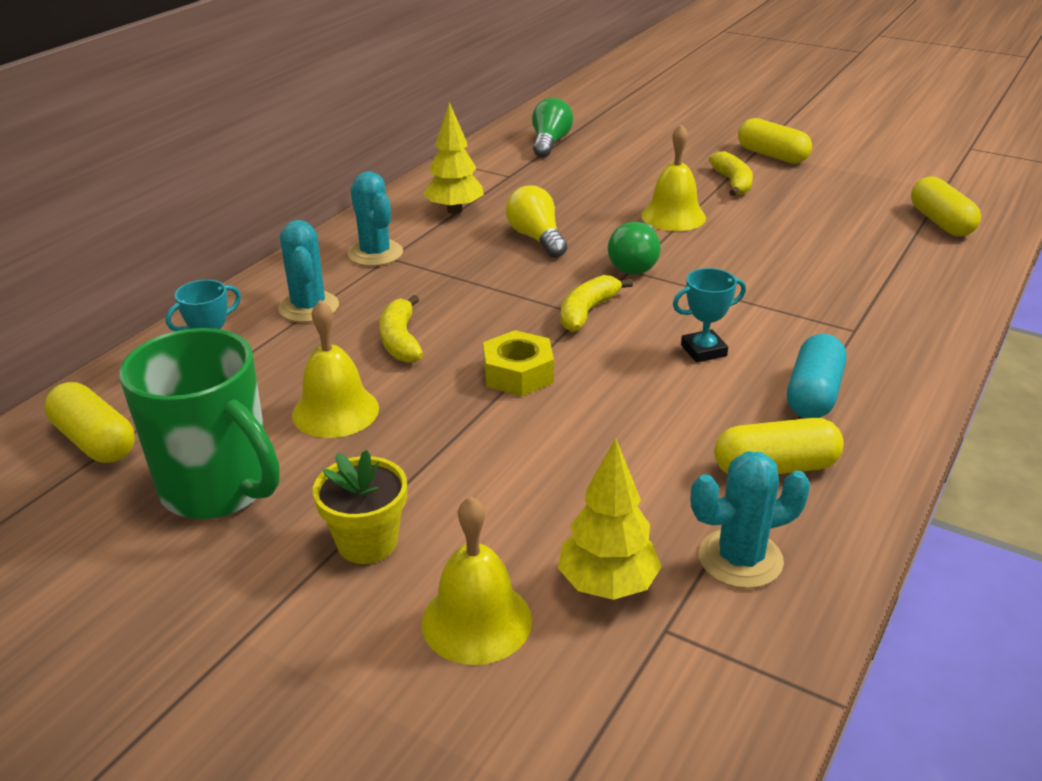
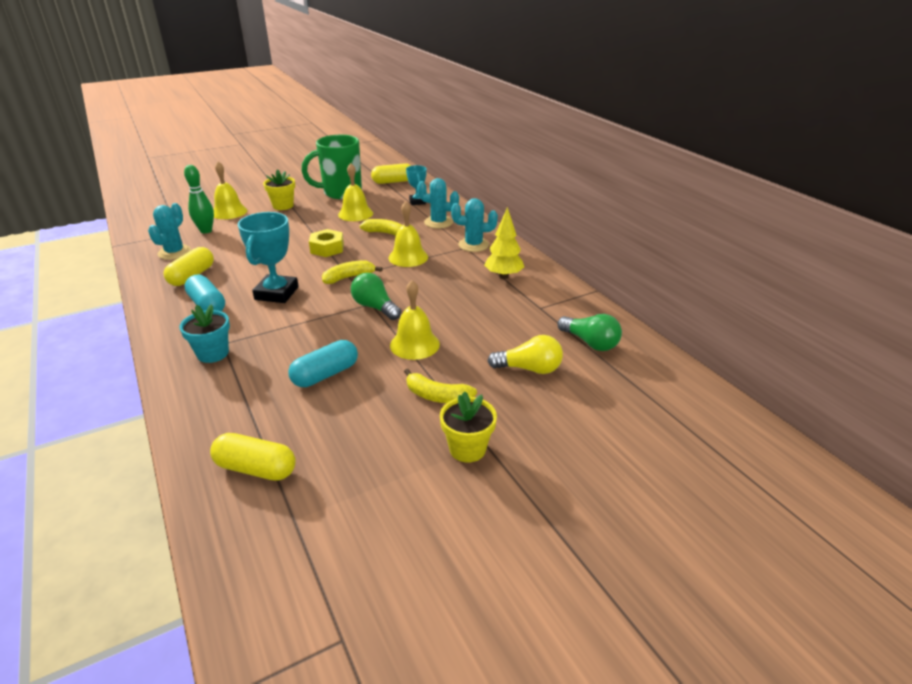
camera: 120 degrees right, 0 degrees up
yellow light bulb [506,185,567,258] -> yellow light bulb moved to [488,335,563,374]
yellow tree [558,438,662,600] -> green bowling pin [184,165,214,233]
yellow banana [561,275,633,332] -> yellow banana turned 90 degrees counterclockwise [322,260,383,284]
turquoise trophy [673,268,746,363] -> turquoise trophy [238,212,299,303], size x1.74
yellow capsule [738,118,812,164] -> yellow flower pot [440,391,497,463]
none -> turquoise flower pot [179,304,230,363]
none -> turquoise capsule [288,340,358,387]
none -> yellow bell [388,201,428,267]

